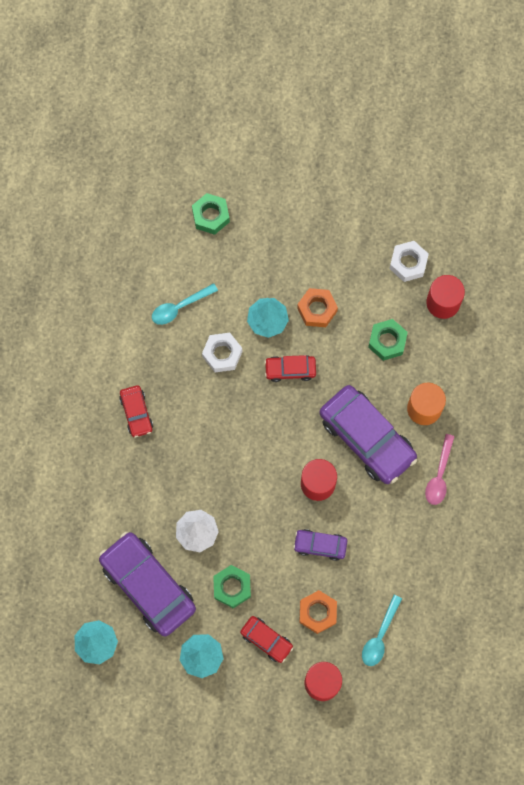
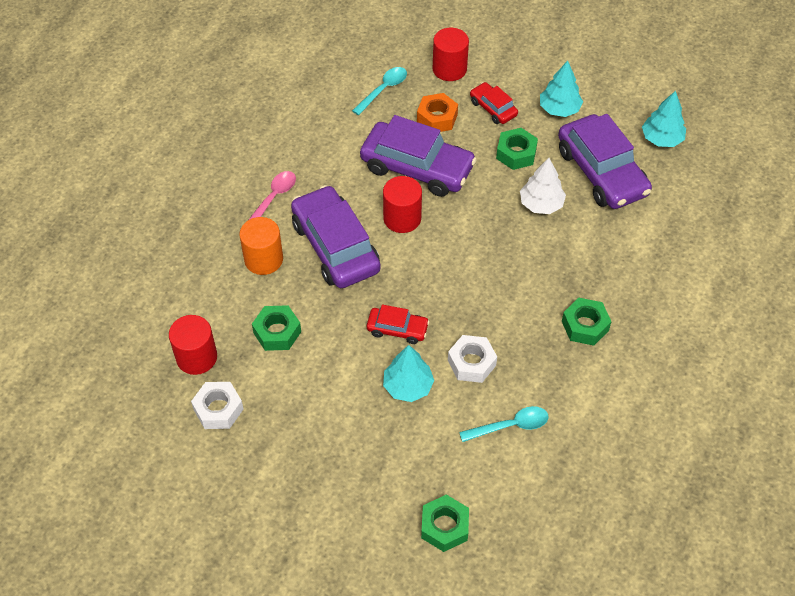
camera: 165 degrees left, 20 degrees down
red car [119,385,153,438] -> green nut [562,298,612,346]
purple car [293,529,347,561] -> purple car [360,115,477,197], size x2.02
orange nut [297,288,338,327] -> none

